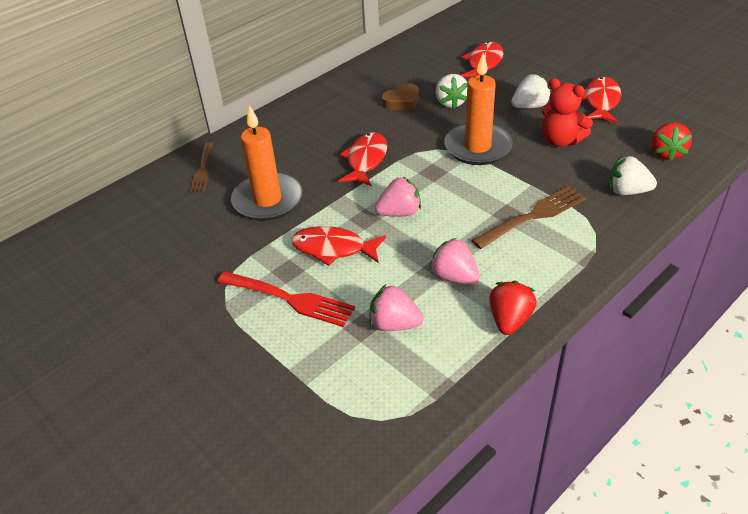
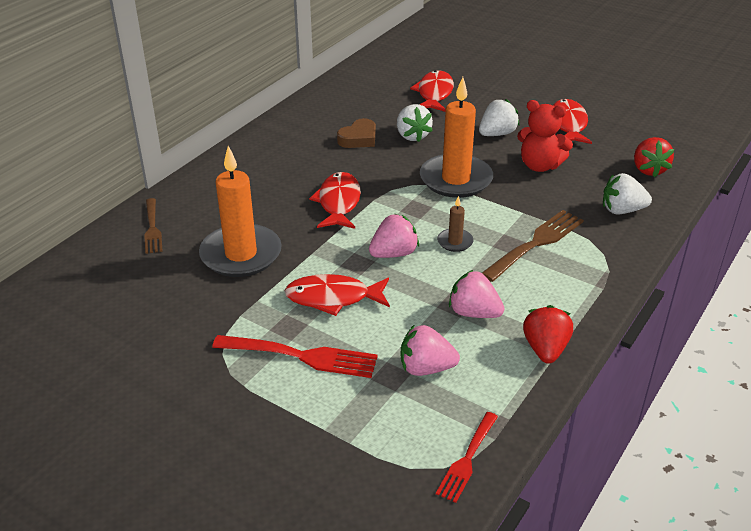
camera: 15 degrees left, 5 degrees down
none -> red fork [436,412,498,503]
none -> brown candle [437,196,474,252]

